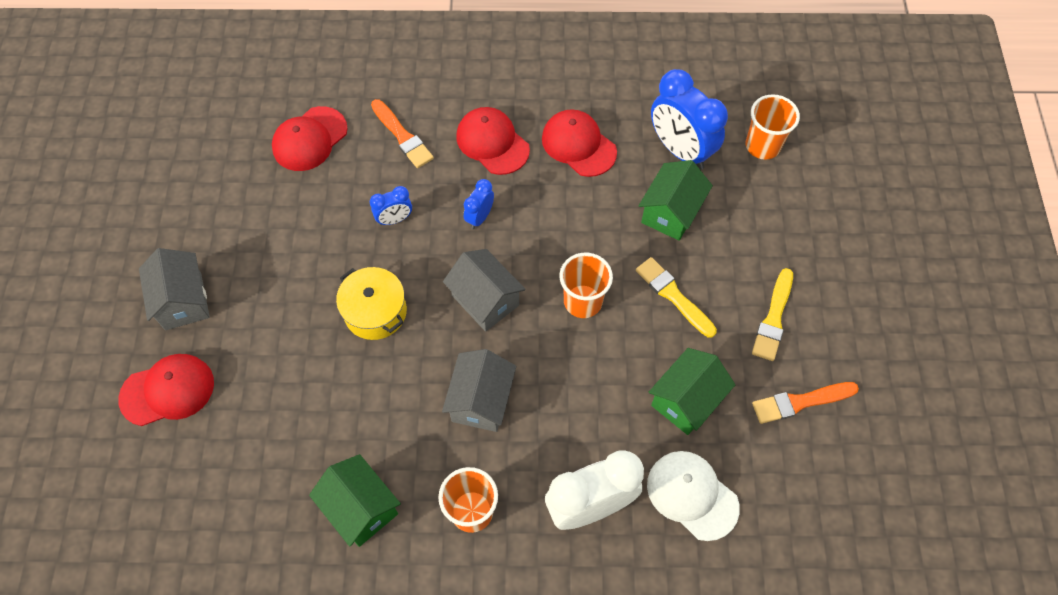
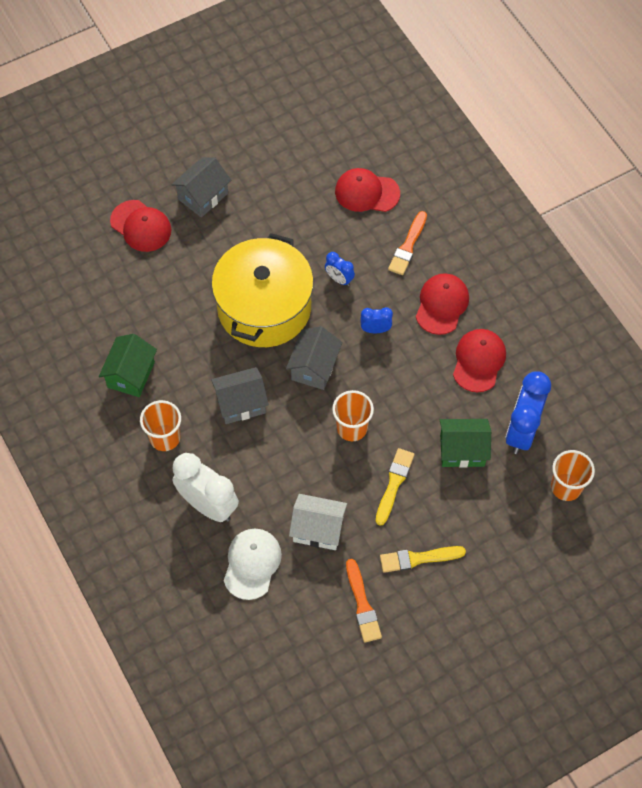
camera: 60 degrees right, 0 degrees up
yellow pot [336,267,407,340] -> yellow pot [212,233,314,347], size x1.97
green house [649,348,735,435] -> white house [289,494,347,550]
orange brush [752,382,859,424] -> orange brush turned 150 degrees counterclockwise [346,559,382,643]

